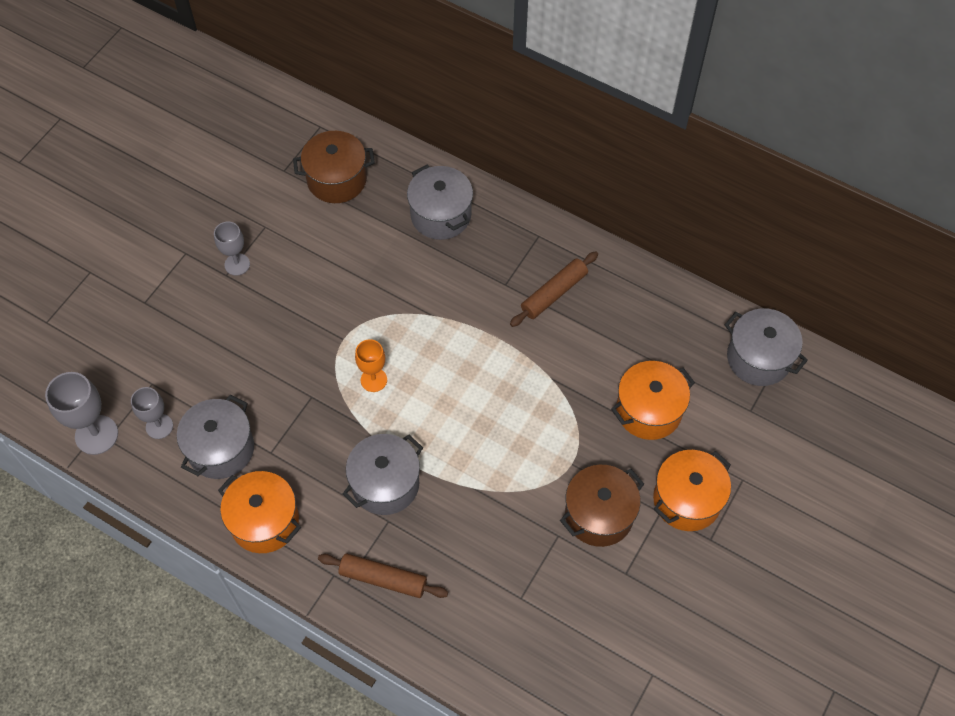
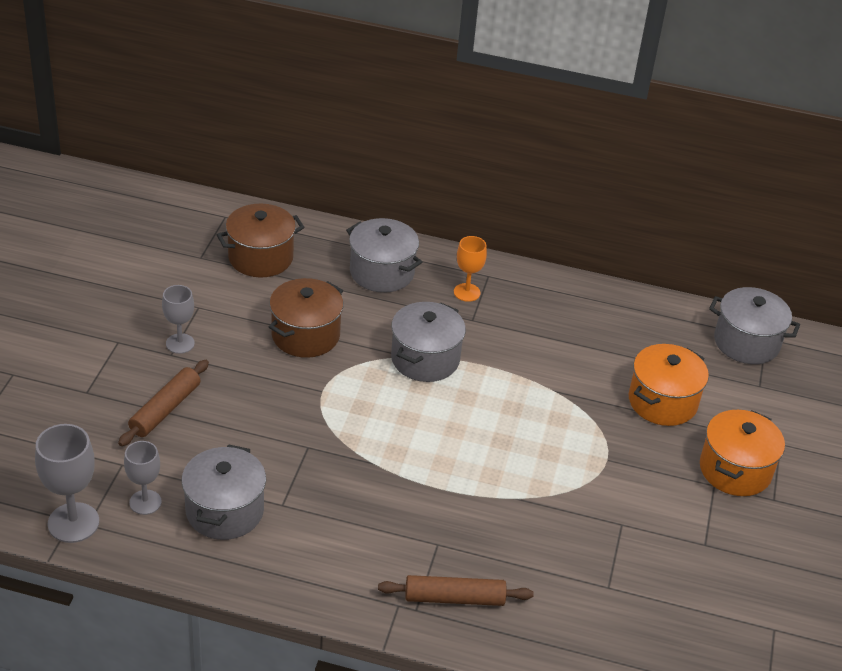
camera: 20 degrees left, 20 degrees down
orange pot [218,471,301,553] -> none
grey pot [343,434,423,515] -> grey pot moved to [391,302,466,382]
orange goblet [355,339,387,392] -> orange goblet moved to [454,236,487,302]
brown rolling pin [510,251,598,327] -> brown rolling pin moved to [118,360,209,446]
brown pot [560,465,644,547] -> brown pot moved to [269,278,343,358]

